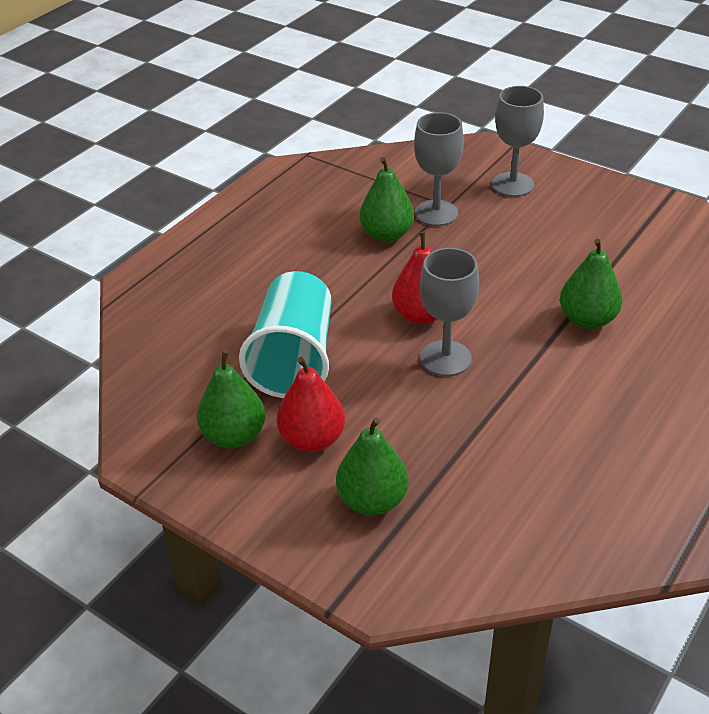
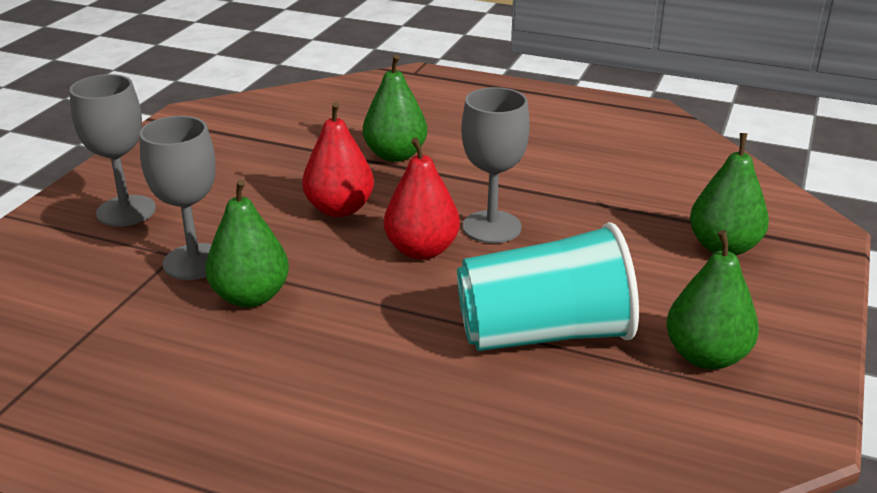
camera: 105 degrees left, 10 degrees down
red pear [277,357,345,452] -> red pear moved to [302,102,374,217]

